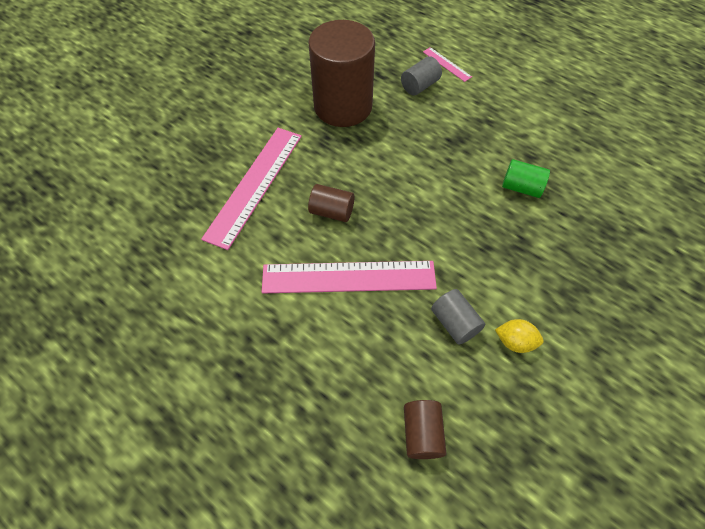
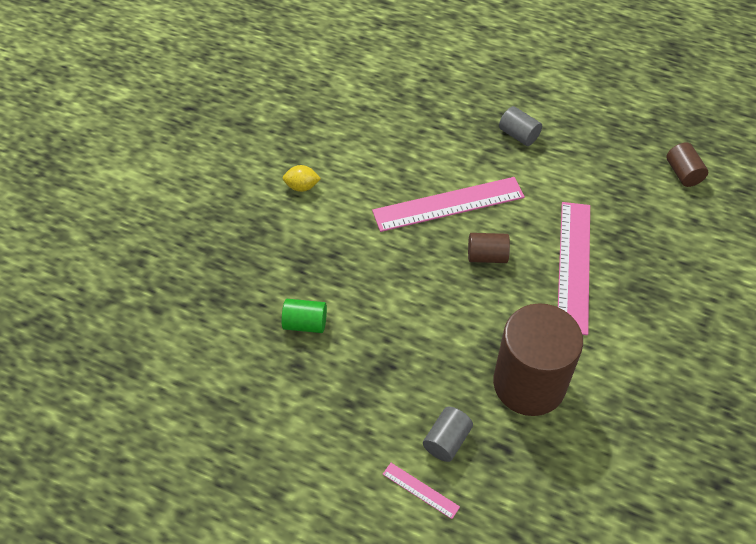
camera: 165 degrees right, 5 degrees down
brown cylinder [404,400,446,459] -> brown cylinder moved to [666,142,708,187]
grey cylinder [431,289,485,345] -> grey cylinder moved to [499,106,542,146]

